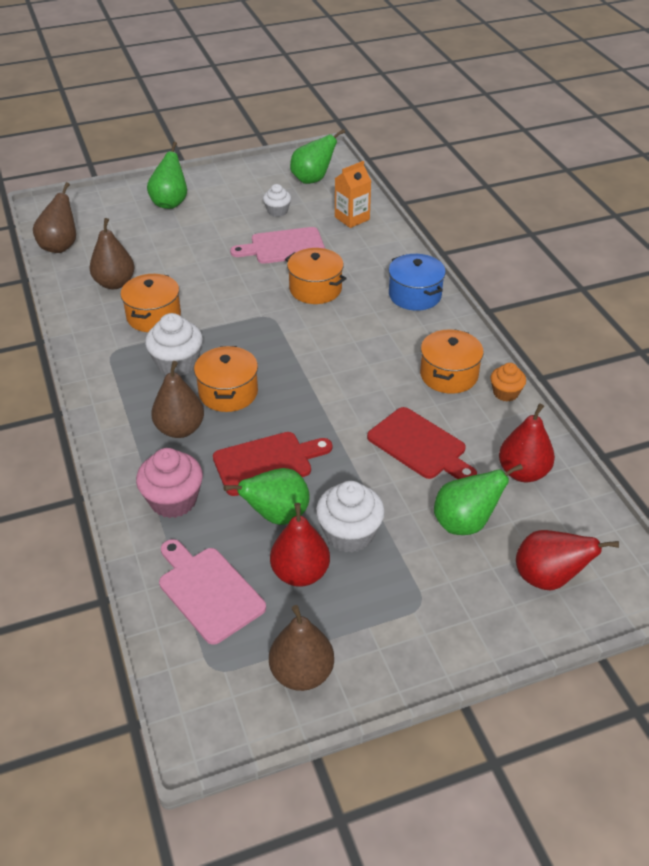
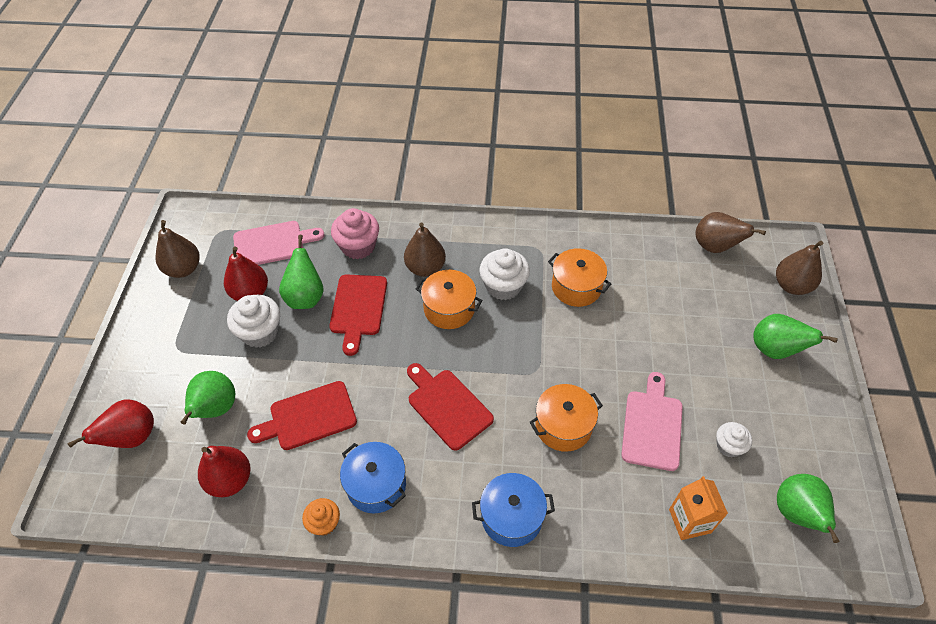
camera: 115 degrees right, 10 degrees up
brown pear [89,218,135,289] -> brown pear moved to [776,241,823,295]
orange pot [420,329,484,394] -> blue pot [340,442,406,513]
none -> red cutting board [407,363,494,451]

